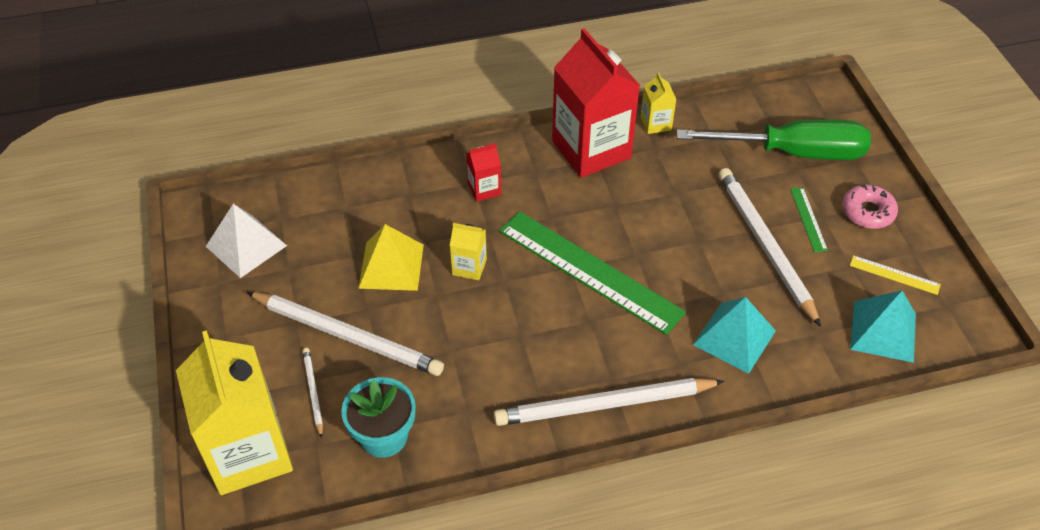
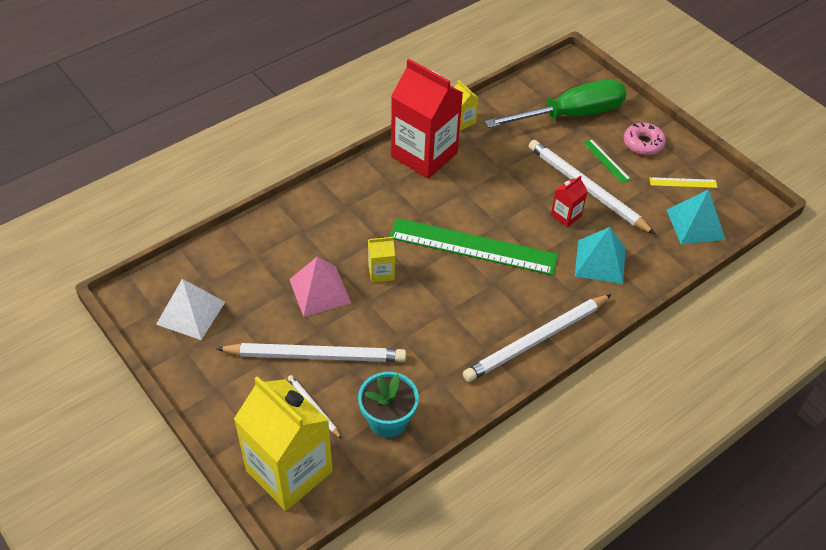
camera: 25 degrees left, 0 degrees up
yellow pyramid [358,224,424,291] -> pink pyramid [289,257,351,317]
red carton [466,143,501,202] -> red carton moved to [551,175,588,227]

